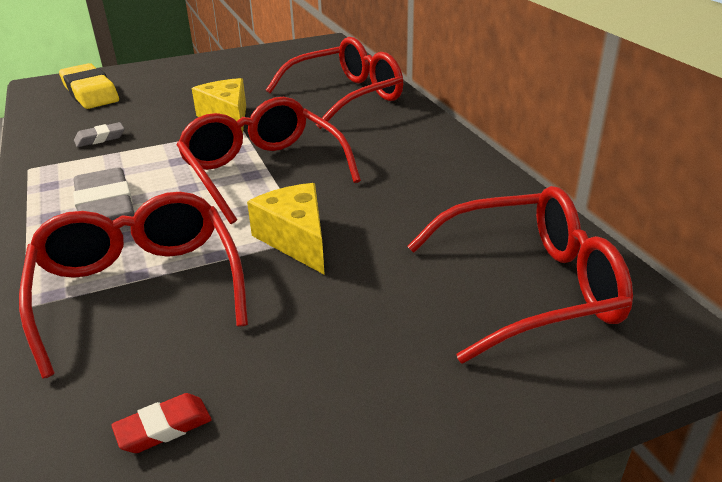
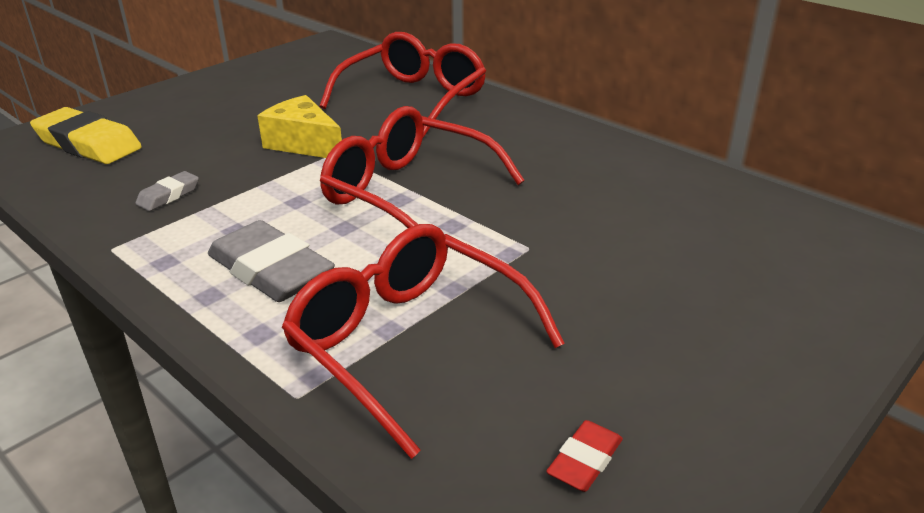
camera: 25 degrees left, 0 degrees up
yellow cheese [247,183,325,275] -> none
red glasses [407,186,633,363] -> none

